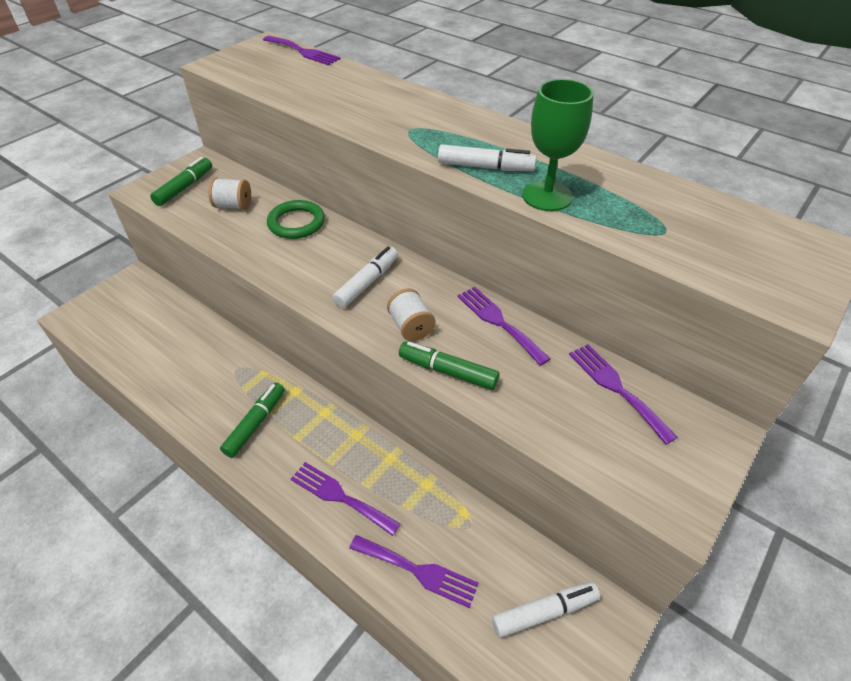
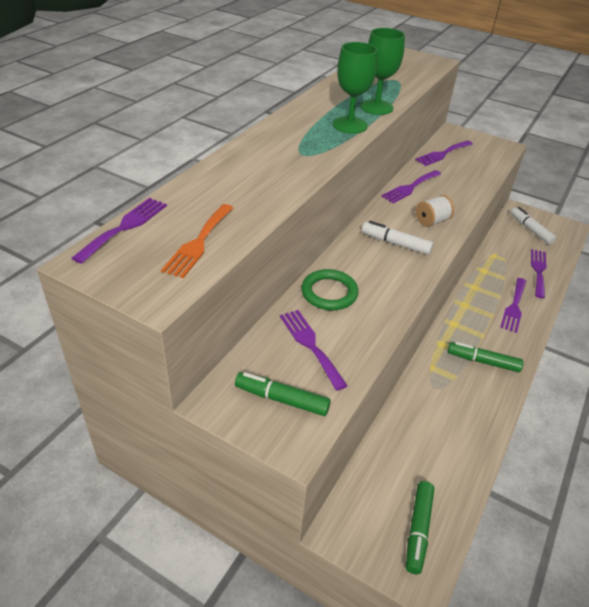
camera: 100 degrees left, 5 degrees down
white spool [208,178,251,210] -> purple fork [280,310,348,391]
green marker [399,342,499,390] -> green marker moved to [406,481,434,574]
white marker [438,144,537,171] -> green goblet [333,42,378,134]
none -> orange fork [161,204,233,278]

